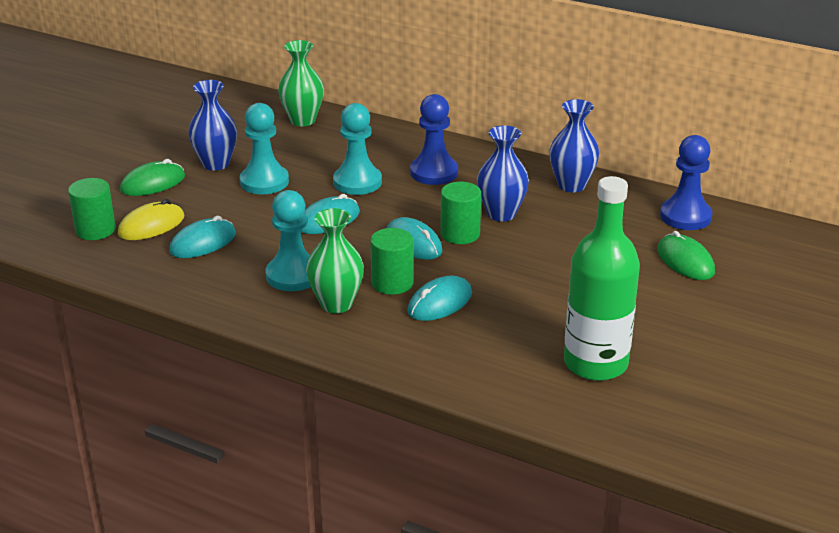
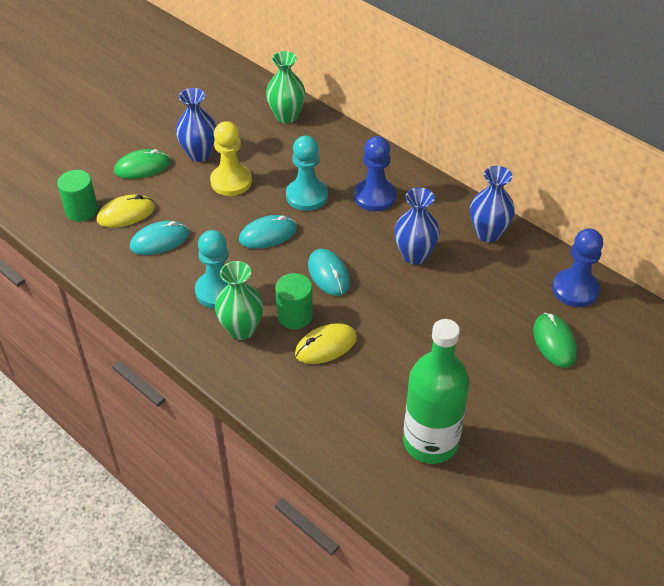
camera: 15 degrees right, 15 degrees up
turquoise pawn [240,103,289,194] -> yellow pawn [210,121,252,196]
turquoise mouse [407,276,472,321] -> yellow mouse [295,323,357,364]
green cylinder [440,182,481,244] -> none

